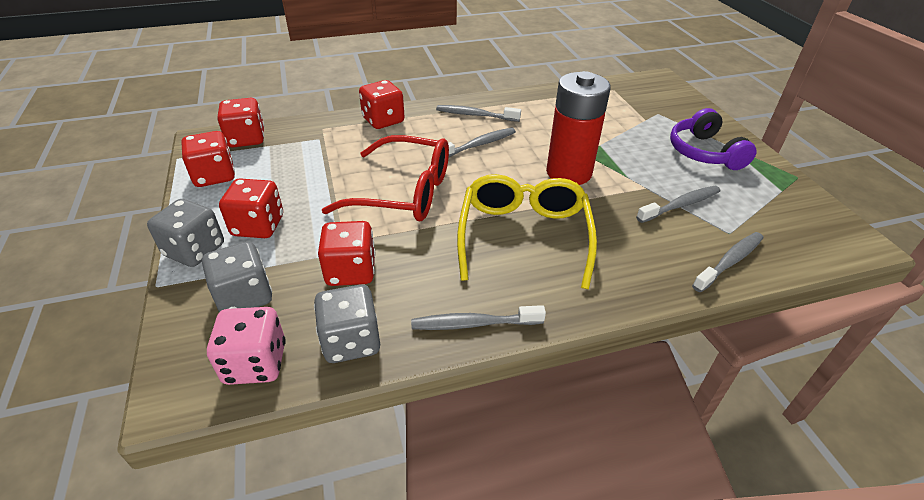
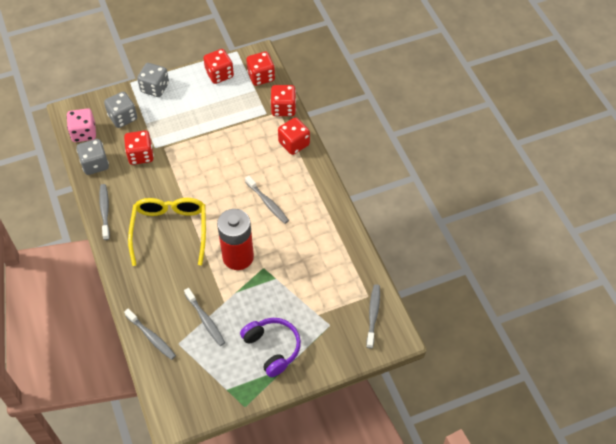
camera: 85 degrees right, 15 degrees up
red dice [219,178,283,238] -> red dice moved to [270,85,296,116]
red glasses [322,135,449,221] -> none
grey toothbrush [436,105,521,122] -> grey toothbrush moved to [366,284,380,348]
yellow glasses [457,174,597,289] -> yellow glasses turned 90 degrees counterclockwise [128,198,206,266]
purple headphones [670,108,757,170] -> purple headphones turned 75 degrees clockwise [240,318,301,377]

